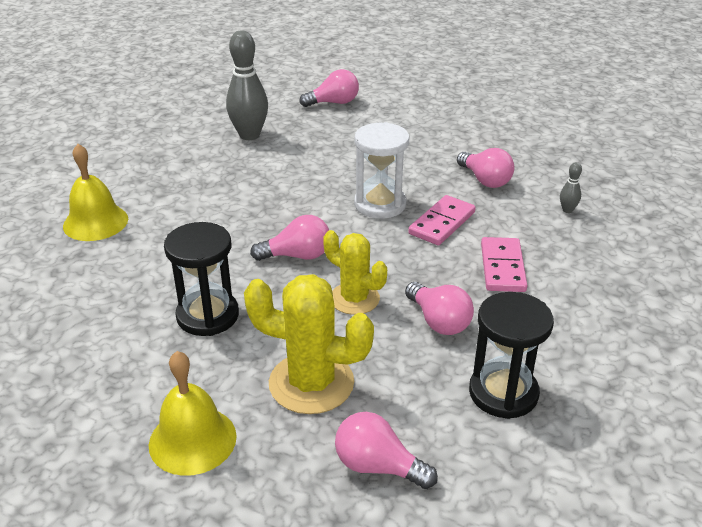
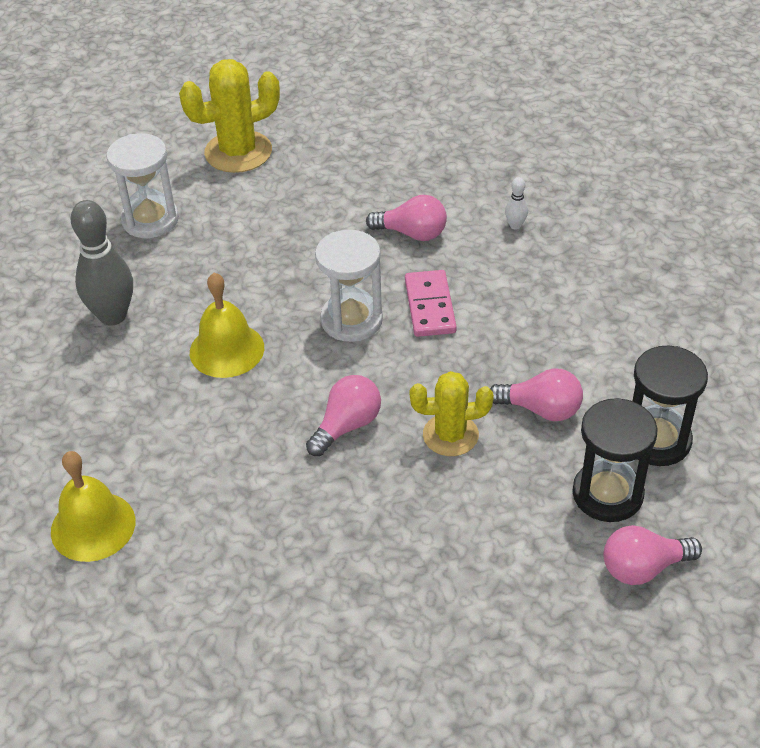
camera: 40 degrees left, 10 degrees up
yellow bell [149,351,237,476] -> yellow bell moved to [190,273,264,378]
black hourglass [164,222,239,336] -> black hourglass moved to [572,398,658,522]
yellow cactus [244,274,374,414] -> yellow cactus moved to [179,59,280,173]
pink light bulb [299,69,359,107] -> white hourglass [106,133,179,238]
pink domino [481,237,528,292] -> none
grey bowling pin [560,162,582,213] -> white bowling pin [505,177,528,230]

